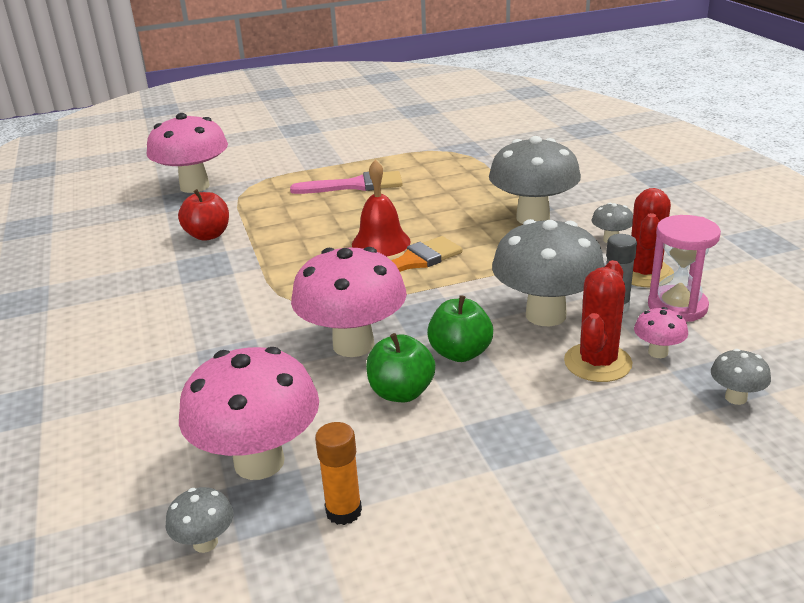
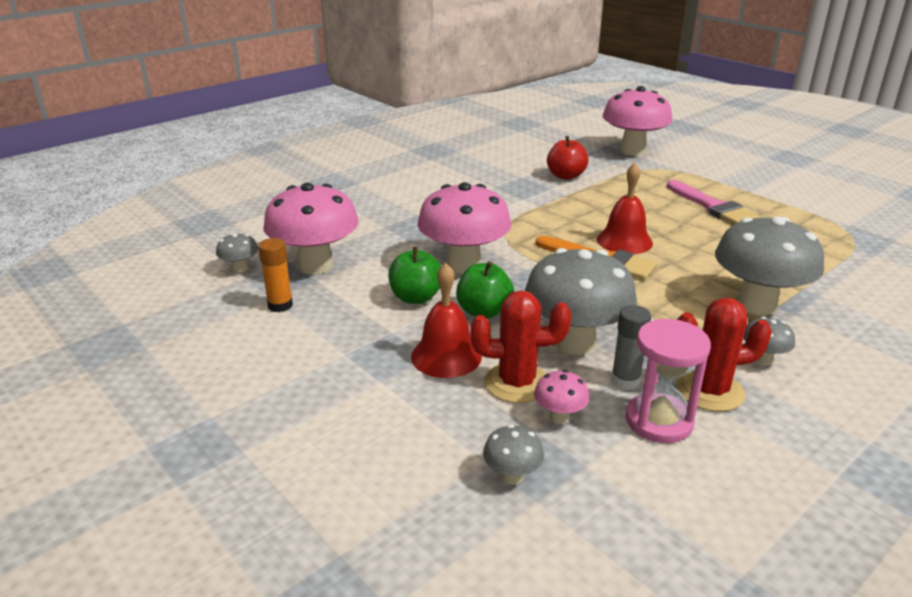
camera: 65 degrees right, 0 degrees up
none -> red bell [411,263,482,378]

